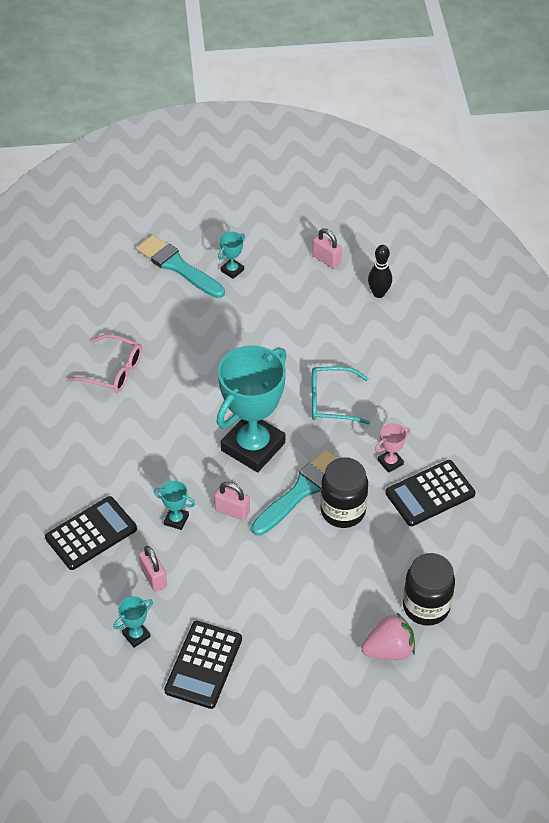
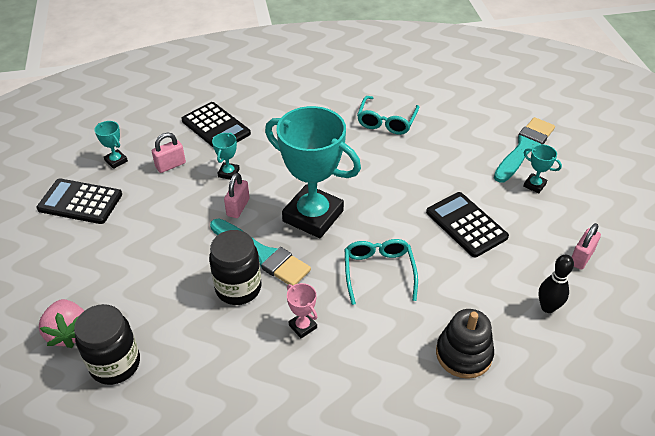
camera: 85 degrees right, 5 degrees down
pink glasses [67,334,142,393] -> turquoise glasses [357,96,419,135]
black calculator [385,460,475,526] -> black calculator moved to [426,192,509,258]
none -> black stacking toy [436,309,494,379]

